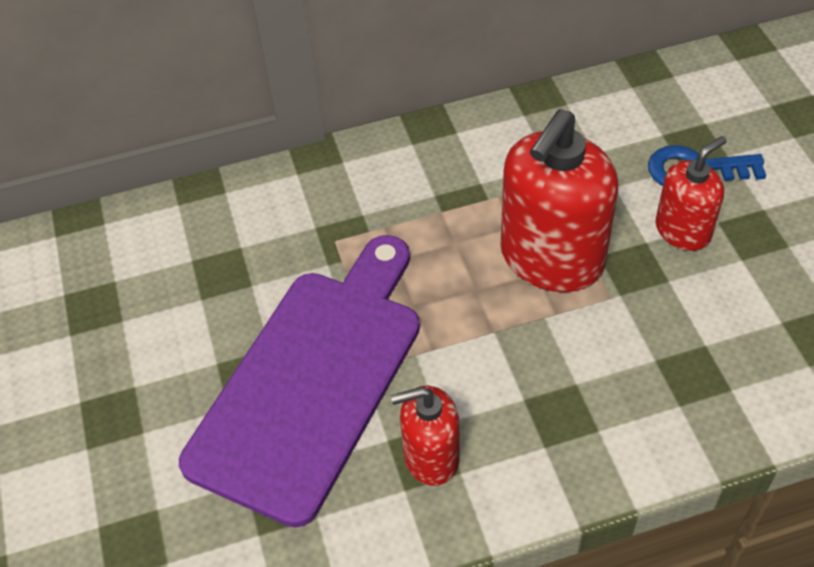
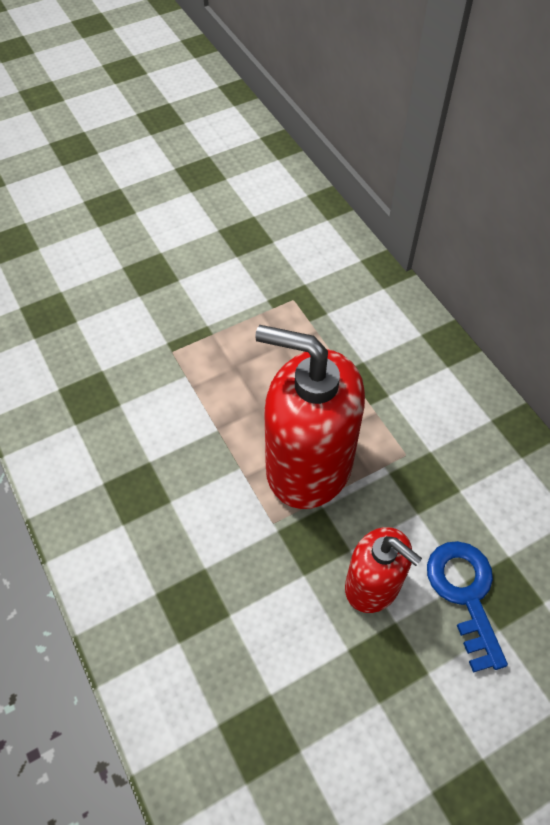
camera: 75 degrees right, 5 degrees up
purple cutting board [179,235,420,528] -> none
red soap dispenser [391,386,460,486] -> none

